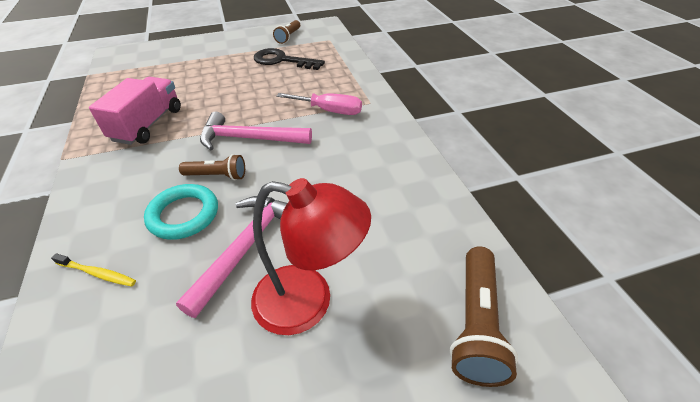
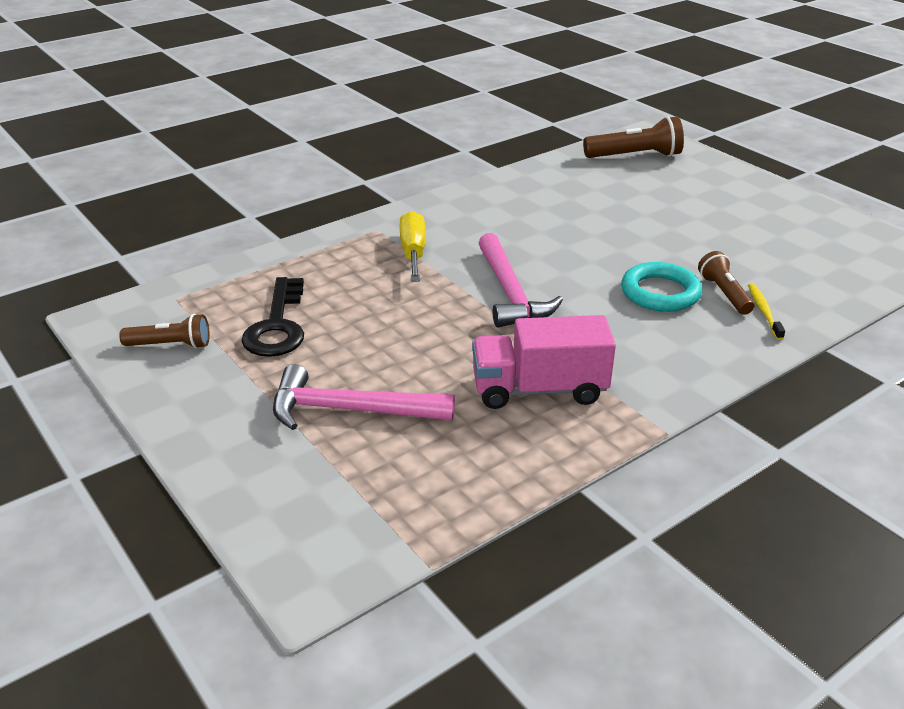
camera: 110 degrees left, 10 degrees down
pink hammer [176,196,287,318] -> pink hammer moved to [273,364,455,430]
brown flashlight [179,154,245,180] -> brown flashlight moved to [698,251,754,315]
red lamp [251,178,371,335] -> none
pink screwdriver [276,93,362,115] -> yellow screwdriver [400,211,425,282]

